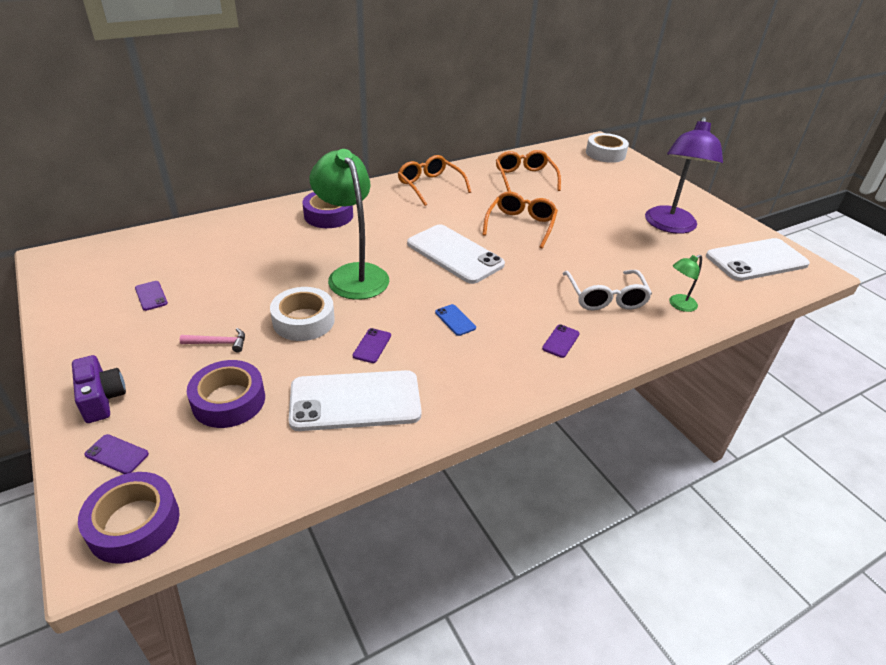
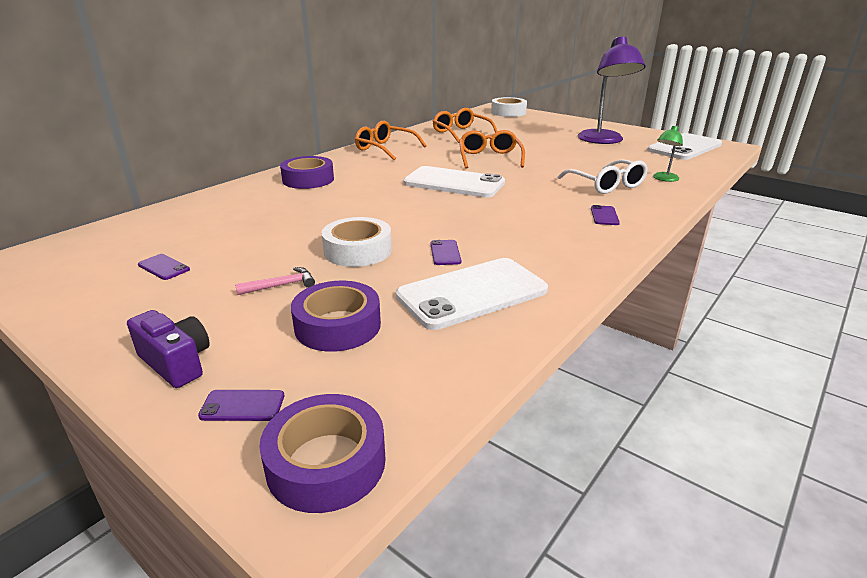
camera: 20 degrees left, 10 degrees down
green lamp [310,149,389,300] -> none
blue phone [435,304,476,336] -> none

